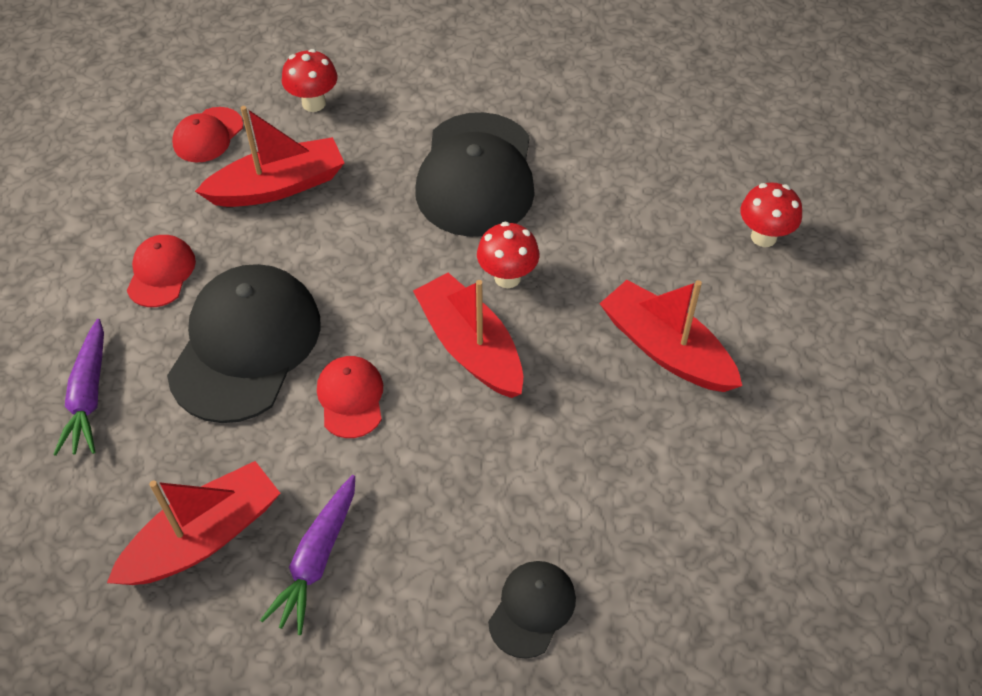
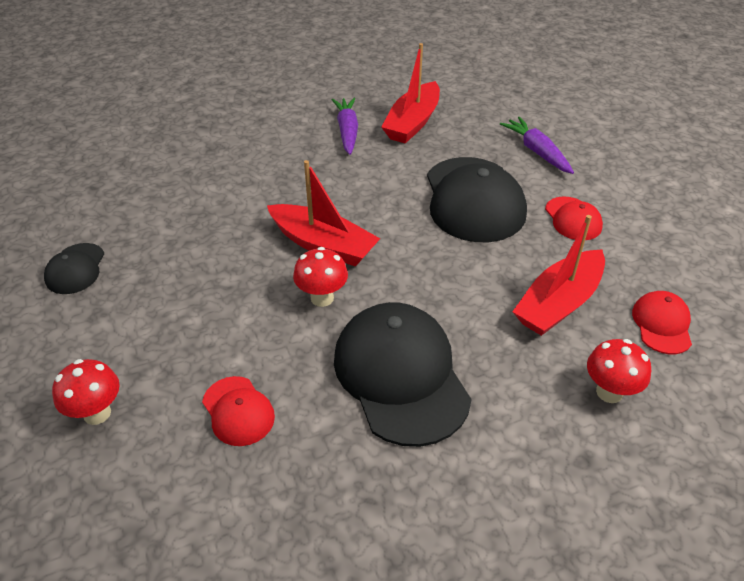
camera: 155 degrees right, 10 degrees down
red cap [317,356,383,438] -> red cap moved to [202,376,275,446]
black cap [488,561,576,659] -> black cap moved to [44,243,104,294]
red boat [599,280,742,392] -> none

